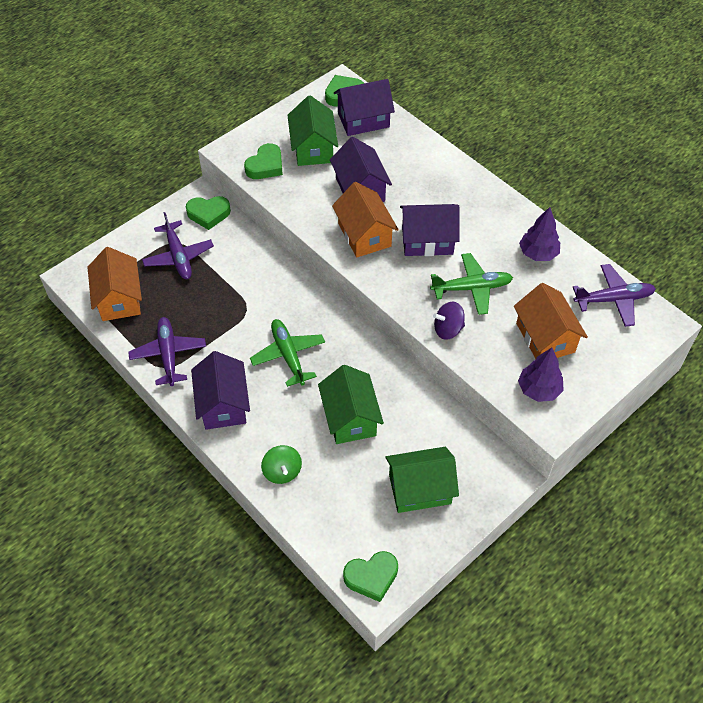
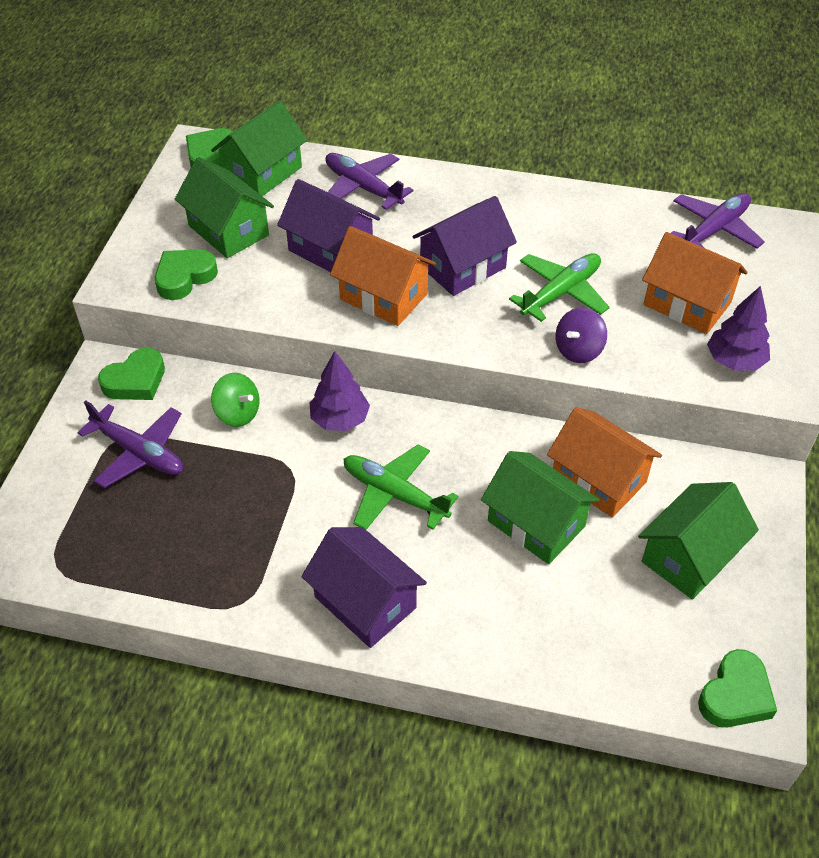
camera: 35 degrees left, 5 degrees down
orange house [87,247,142,321] -> orange house moved to [547,407,662,518]
purple plane [128,317,206,386] -> purple plane moved to [325,153,413,210]
green heart [244,143,283,179] -> green heart turned 135 degrees counterclockwise [155,249,218,300]
green spinning top [261,445,302,484] -> green spinning top moved to [211,373,260,427]
purple house [334,79,395,136] -> green house [211,101,307,196]
purple tree [519,207,560,261] -> purple tree moved to [309,351,370,431]

